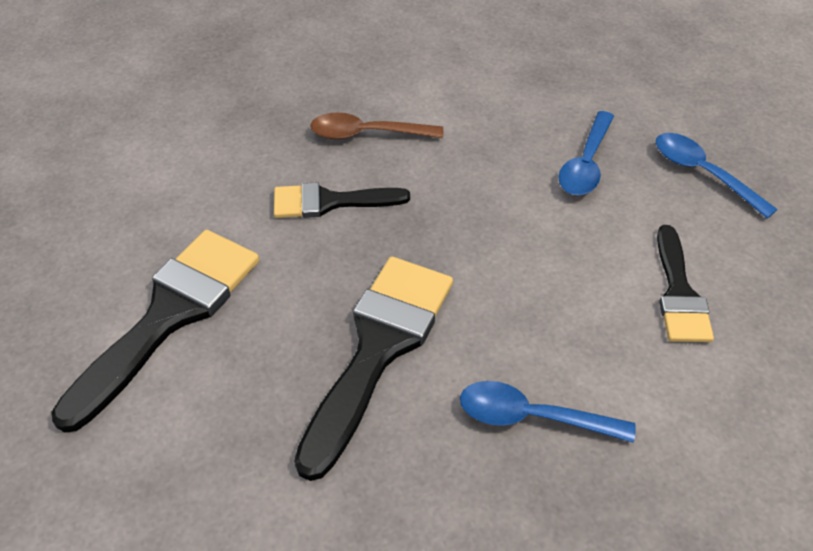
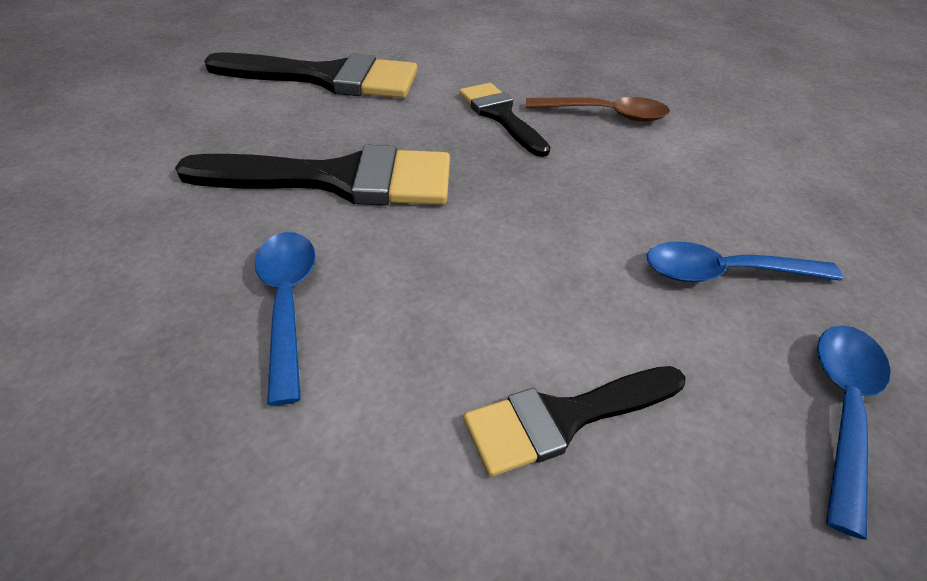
camera: 65 degrees right, 5 degrees down
brown spoon [310,112,443,140] -> brown spoon turned 120 degrees clockwise [526,97,670,122]

